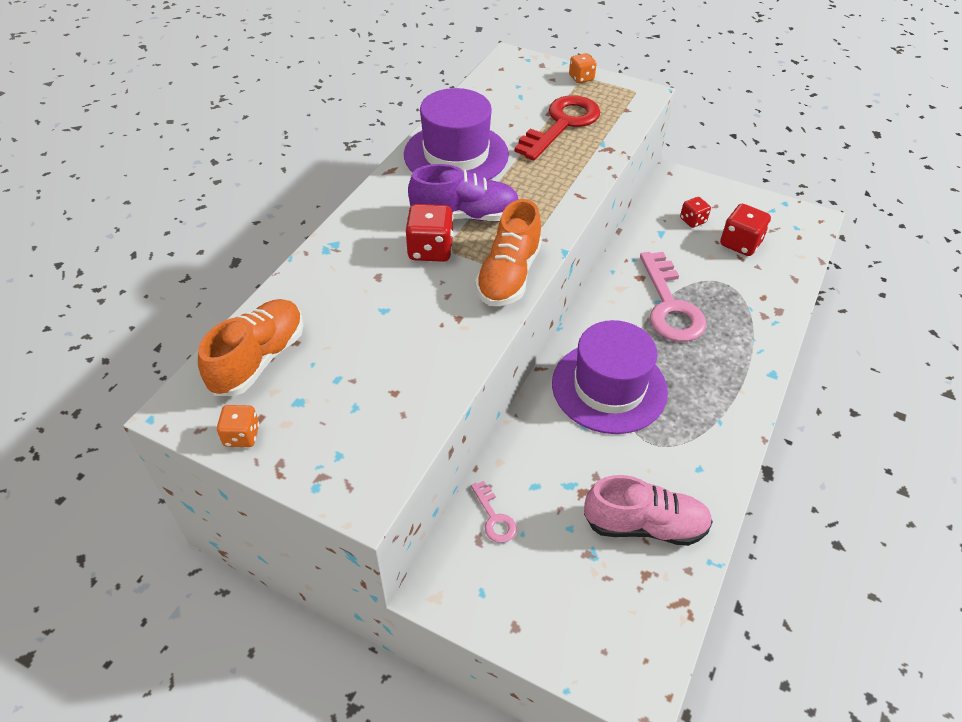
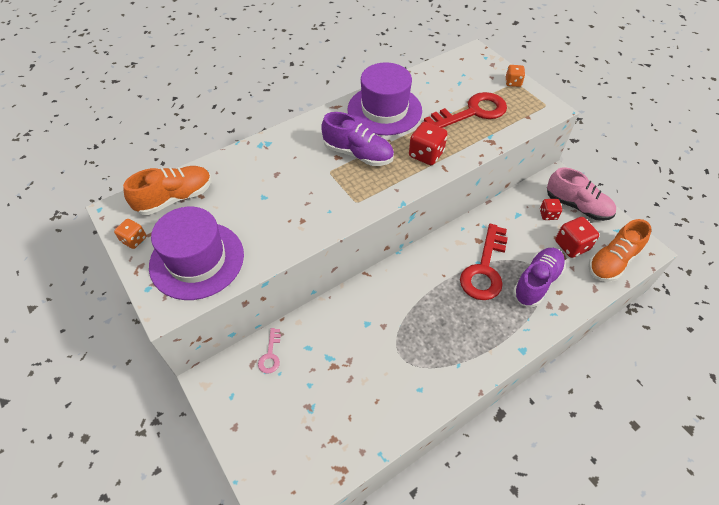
camera: 30 degrees right, 5 degrees up
red dice [406,204,454,262] -> red dice moved to [409,122,448,165]
orange shoe [475,199,542,306] -> orange shoe moved to [588,219,652,282]
purple hat [552,320,668,434] -> purple hat moved to [149,207,244,300]
pink shoe [584,475,713,546] -> pink shoe moved to [547,168,616,221]
pink key [640,252,706,342] -> red key [460,224,508,300]
none -> purple shoe [513,248,566,307]

